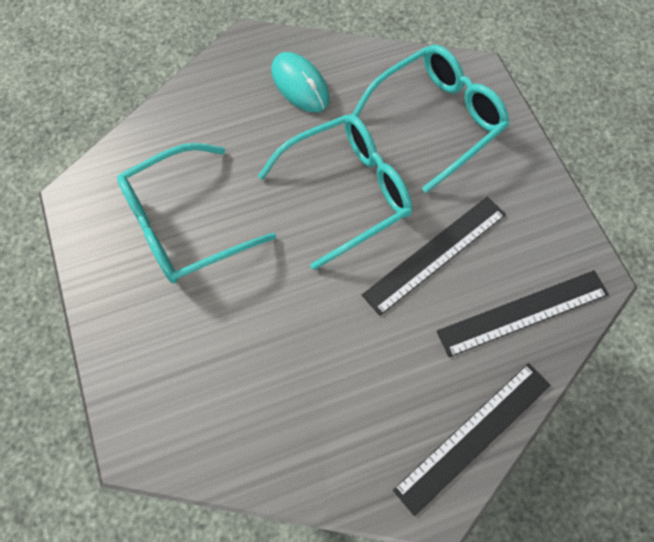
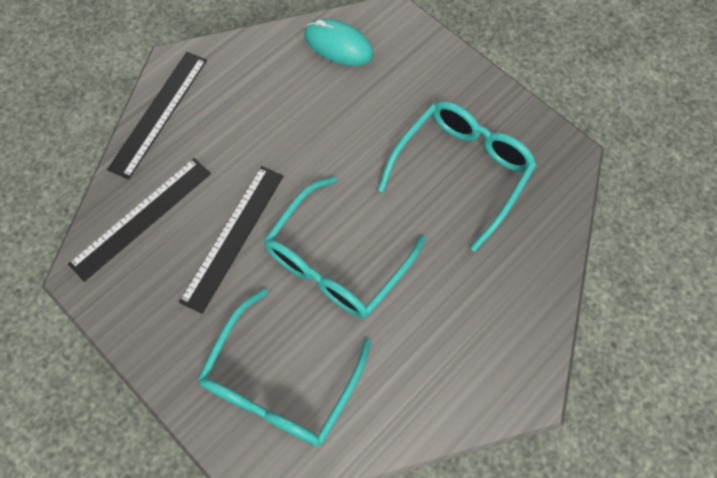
camera: 155 degrees right, 0 degrees up
turquoise mouse [271,52,329,112] -> turquoise mouse moved to [304,19,374,66]

